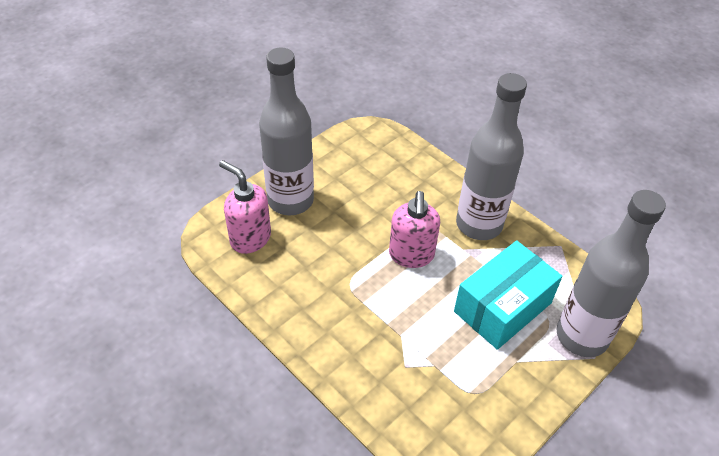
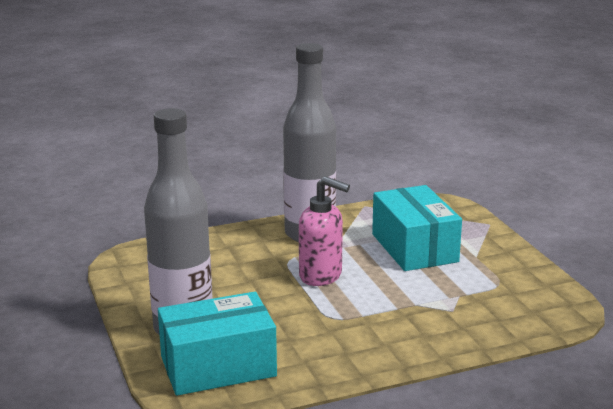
camera: 65 degrees left, 25 degrees down
pink soap dispenser [219,160,271,254] -> turquoise box [158,292,277,396]
grey bottle [557,190,666,357] -> none

